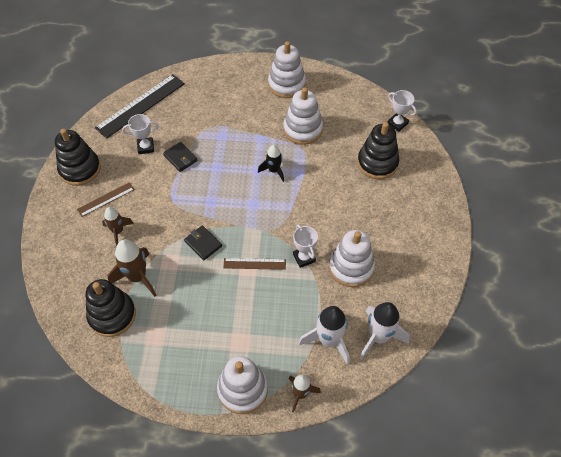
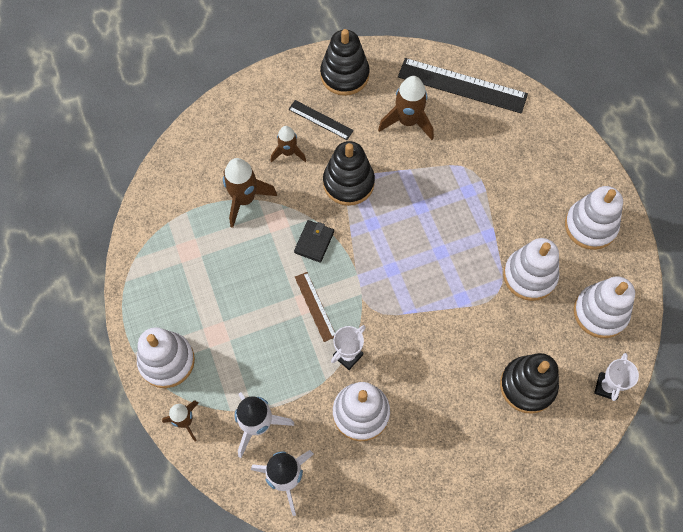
camera: 65 degrees right, 10 degrees up
brown ruler [77,182,135,217] -> black ruler [288,100,354,140]
black stacking toy [85,279,136,337] -> black stacking toy moved to [323,141,375,206]
white trophy [122,114,159,154] -> brown rocket [378,76,434,140]
black wallet [163,142,198,172] -> none
black rocket [258,145,284,182] -> none
none -> white stacking toy [574,276,635,338]

